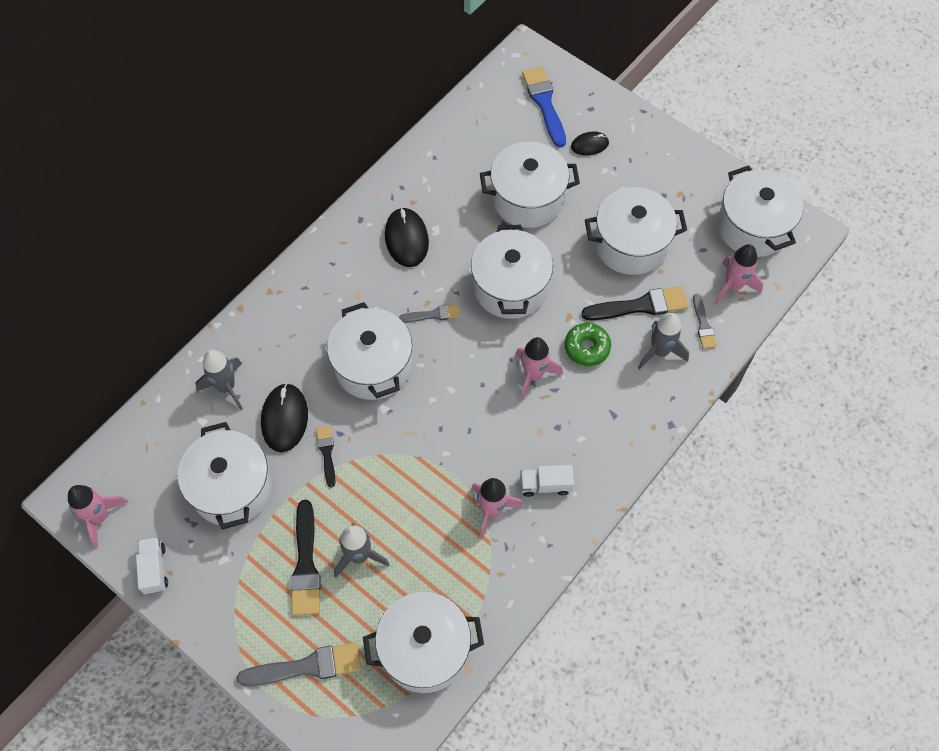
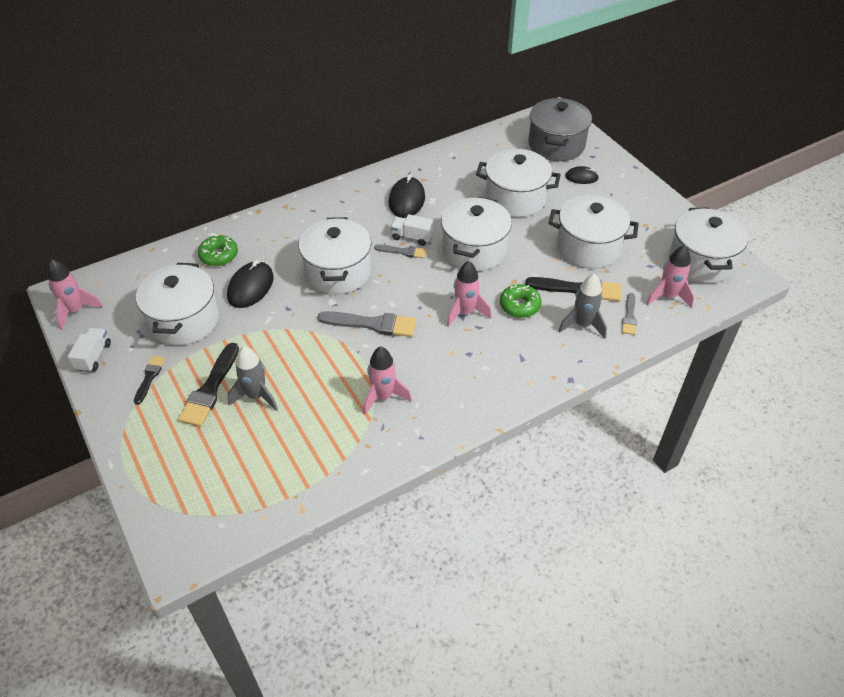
camera: 20 degrees right, 15 degrees down
grey rocket [195,350,243,410] -> green donut [198,235,238,266]
grey brush [237,642,361,686] -> grey brush moved to [318,311,416,337]
black brush [316,426,335,488] -> black brush moved to [134,356,165,405]
white pot [363,592,484,693] -> none
white truck [520,465,574,497] -> white truck moved to [391,214,434,246]
blue brush [522,67,566,147] -> grey pot [528,98,592,161]

